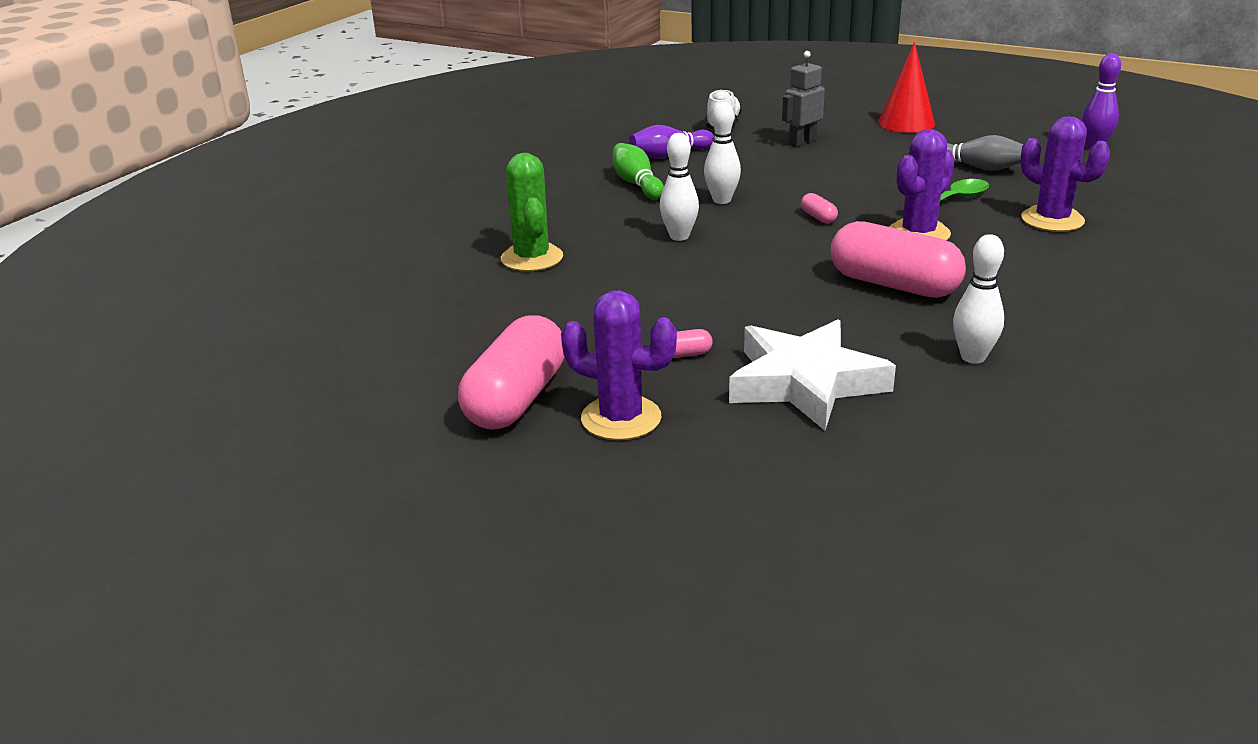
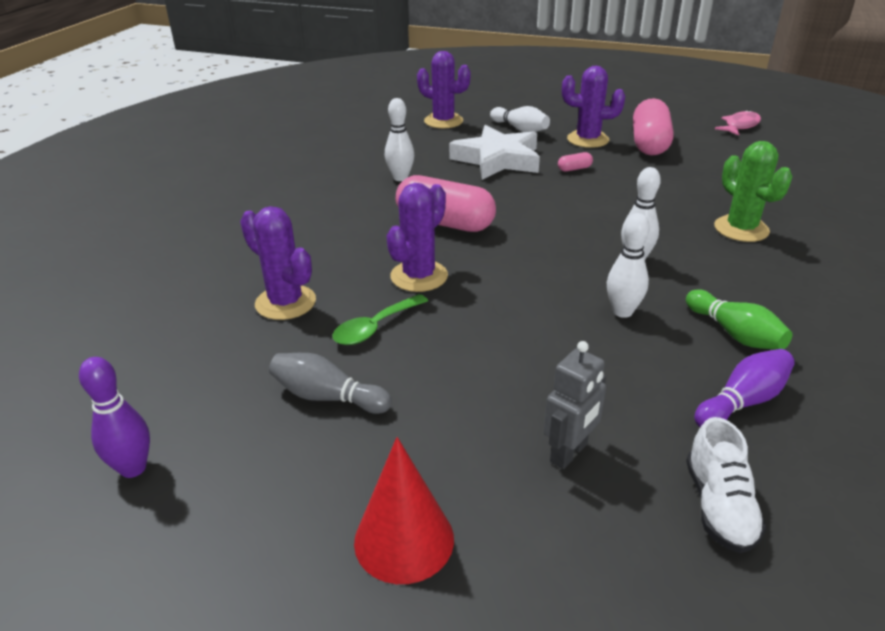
camera: 170 degrees right, 5 degrees up
pink capsule [801,193,838,223] -> none
none -> purple cactus [417,51,471,128]
none -> white bowling pin [490,106,550,132]
none -> pink fish [715,110,761,136]

